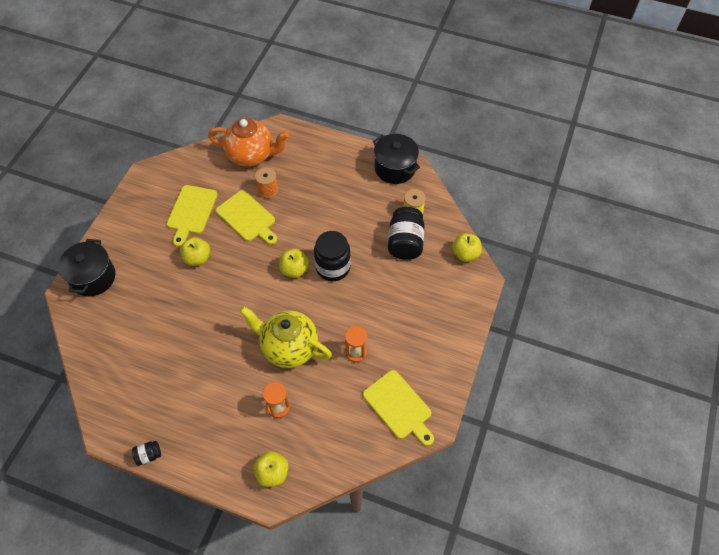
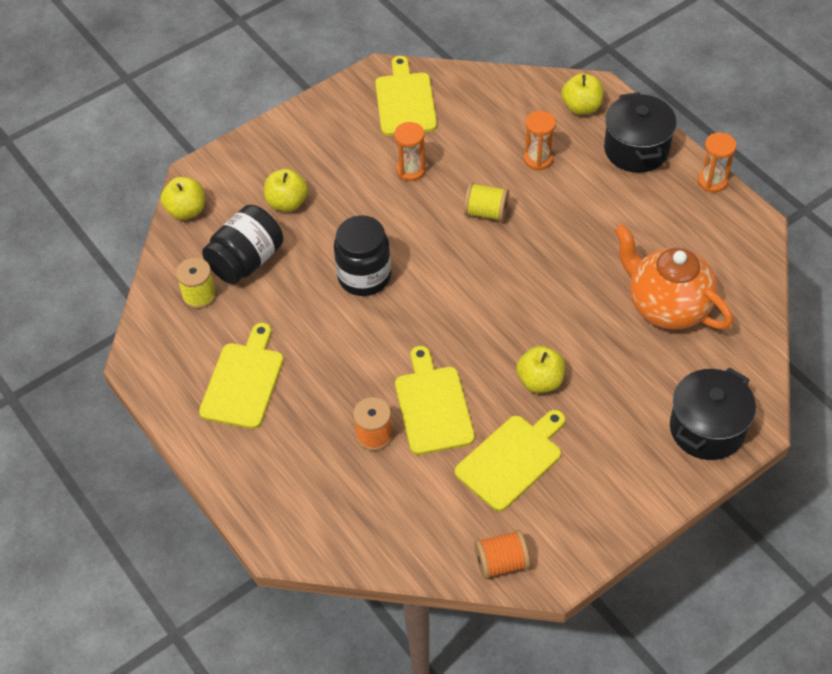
camera: 145 degrees left, 5 degrees down
black jar [132,441,161,466] -> orange hourglass [698,133,736,193]
orange teapot [208,118,289,167] -> orange teapot moved to [615,224,733,330]
yellow teapot [239,306,332,368] -> yellow spool [464,182,509,222]
yellow apple [279,249,309,278] -> yellow apple moved to [264,169,308,212]
black pot [373,134,420,184] -> black pot moved to [604,92,677,173]
none -> yellow cutting board [199,323,284,429]
none -> orange spool [474,530,530,579]

